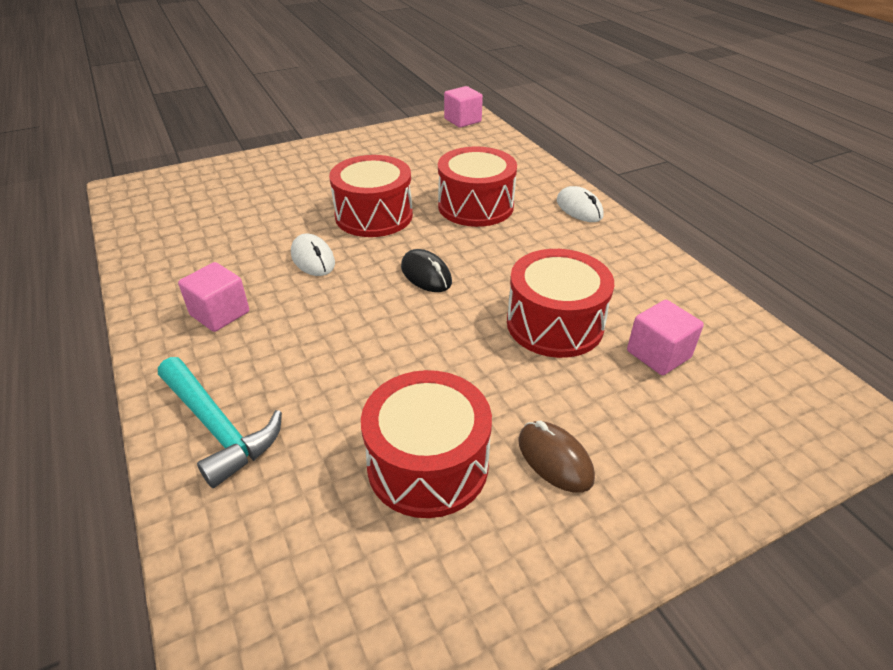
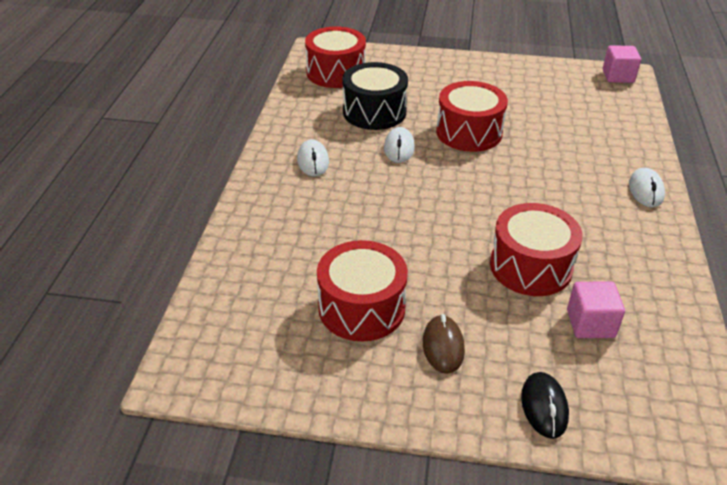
camera: 35 degrees right, 0 degrees up
turquoise hammer [158,357,282,488] -> none
pink cube [178,262,249,332] -> white mouse [297,139,329,176]
black mouse [401,249,452,292] -> black mouse moved to [521,372,569,439]
red drum [438,146,517,227] -> red drum moved to [305,27,366,88]
none -> black drum [342,62,408,130]

